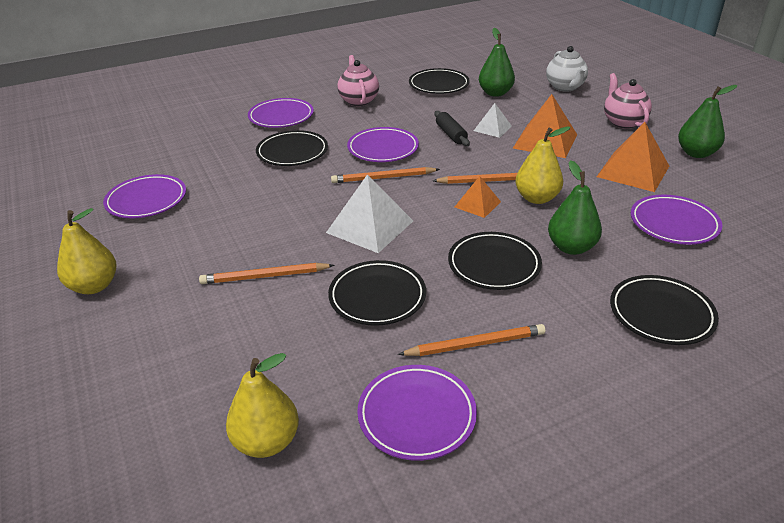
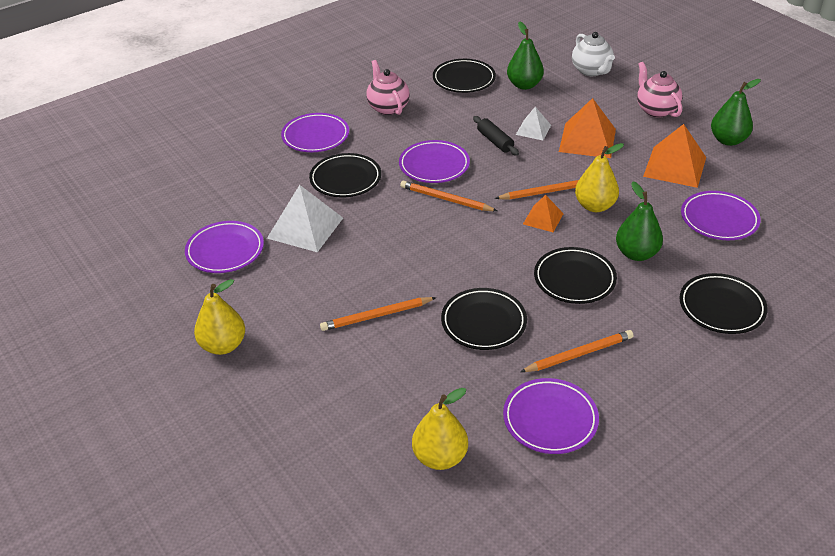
camera: 10 degrees left, 5 degrees up
white pyramid [326,174,413,253] -> white pyramid moved to [267,185,343,252]
orange pencil [331,167,440,183] -> orange pencil turned 45 degrees clockwise [400,181,497,211]

